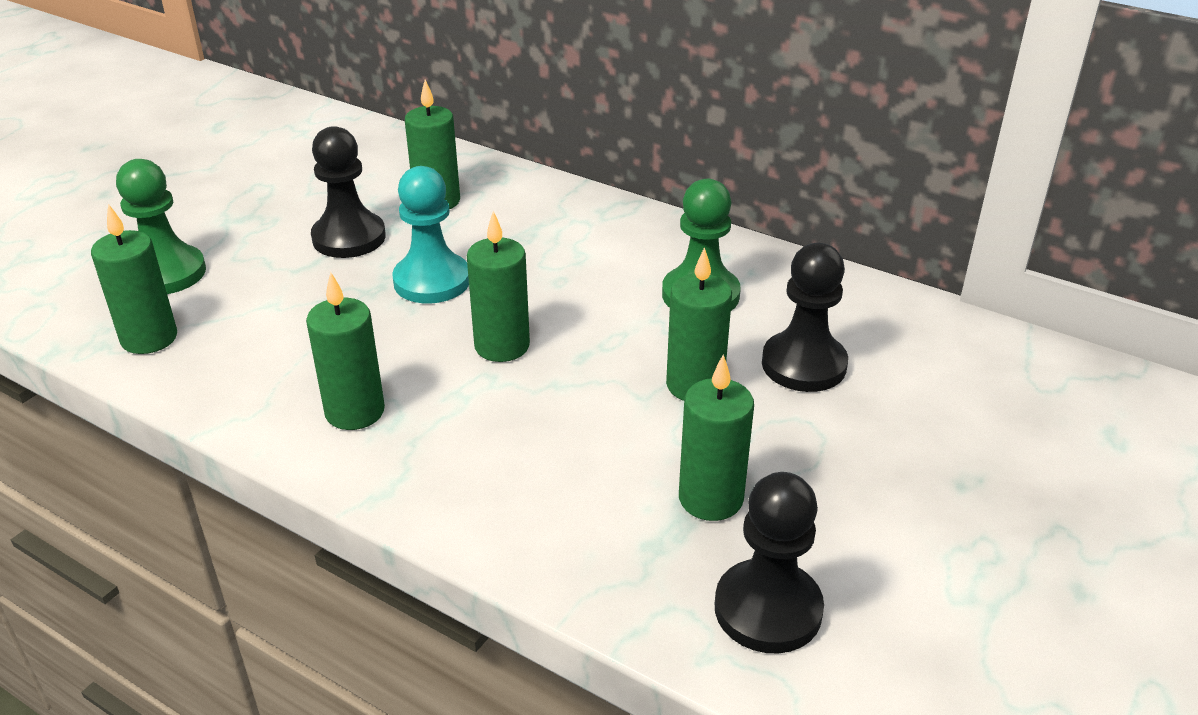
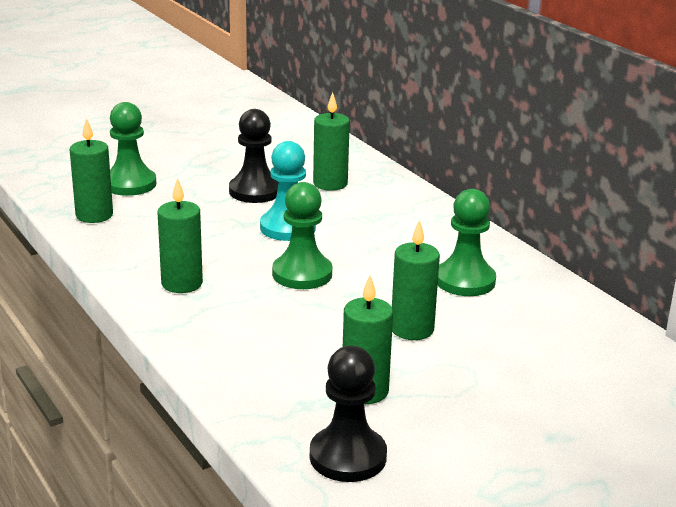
camera: 25 degrees right, 10 degrees down
green candle [467,211,530,362] -> green pawn [272,182,332,289]
black pawn [762,243,848,392] -> none

